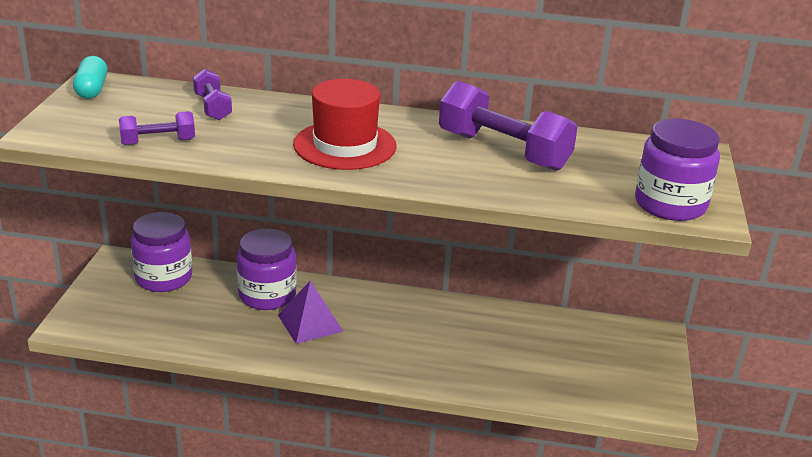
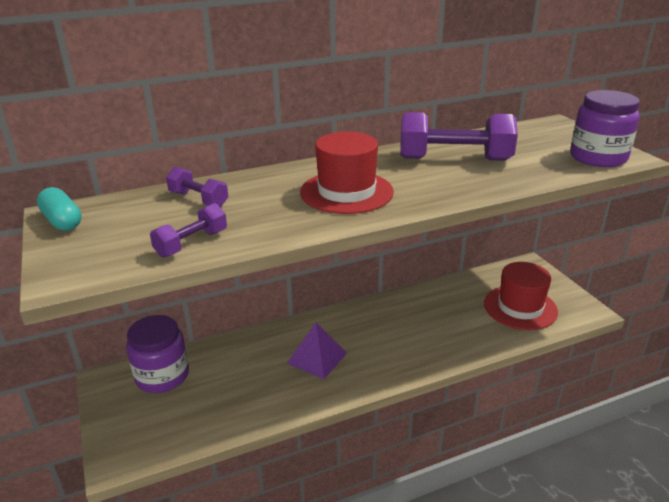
camera: 30 degrees left, 0 degrees up
purple jar [237,228,297,310] -> none
none -> red hat [484,262,558,330]

